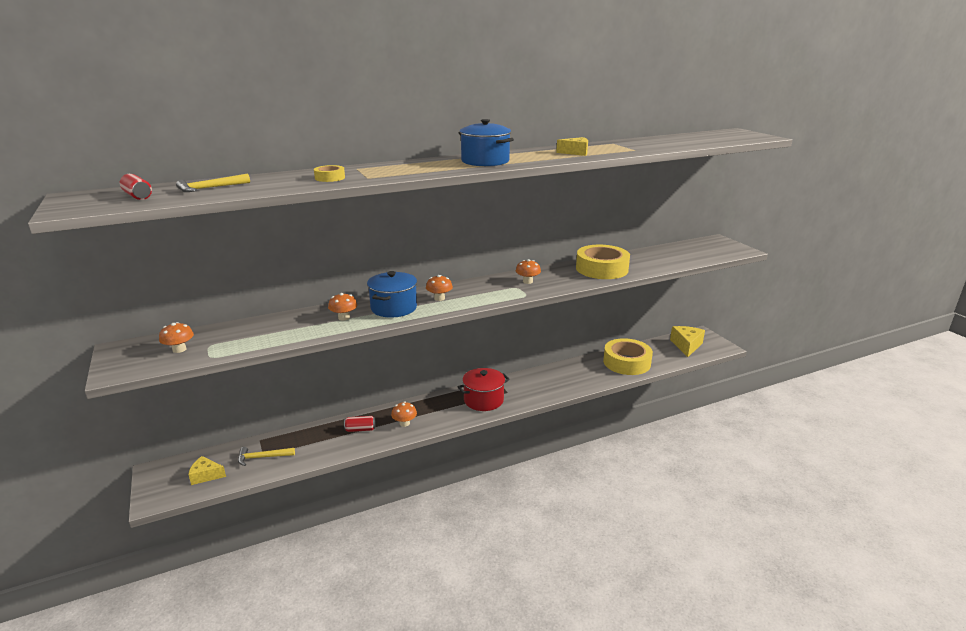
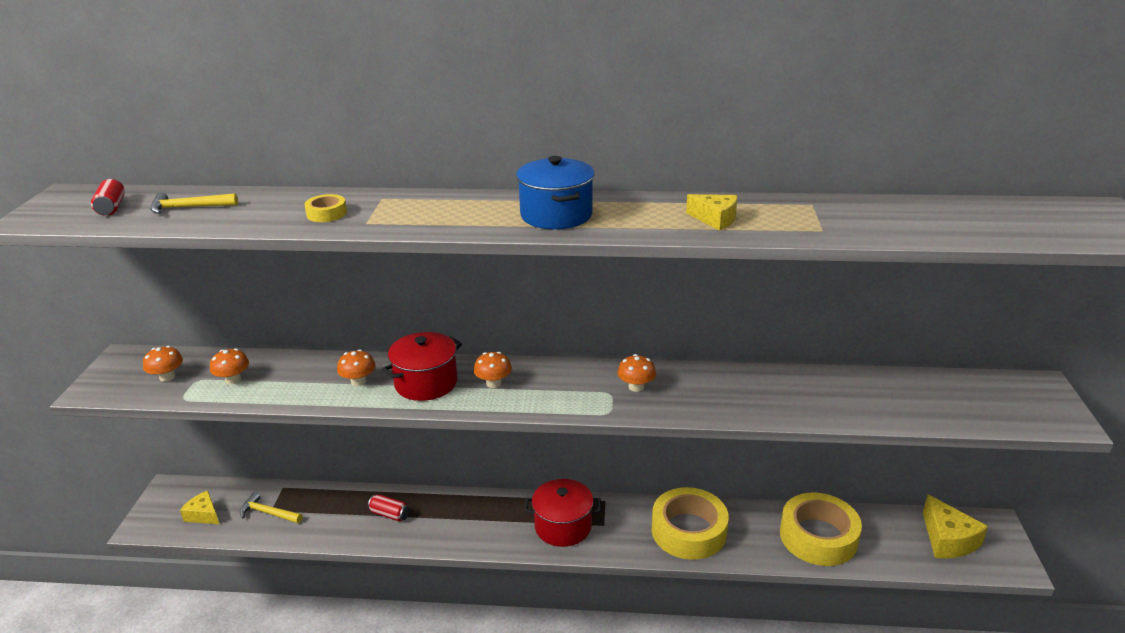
camera: 30 degrees right, 5 degrees up
blue pot [367,271,417,317] -> red pot [382,332,462,401]
orange mushroom [391,401,417,427] -> orange mushroom moved to [210,349,249,384]
yellow tape [576,245,630,279] -> yellow tape moved to [652,487,729,560]
yellow cheese [670,326,705,357] -> yellow cheese turned 120 degrees clockwise [923,494,988,558]

